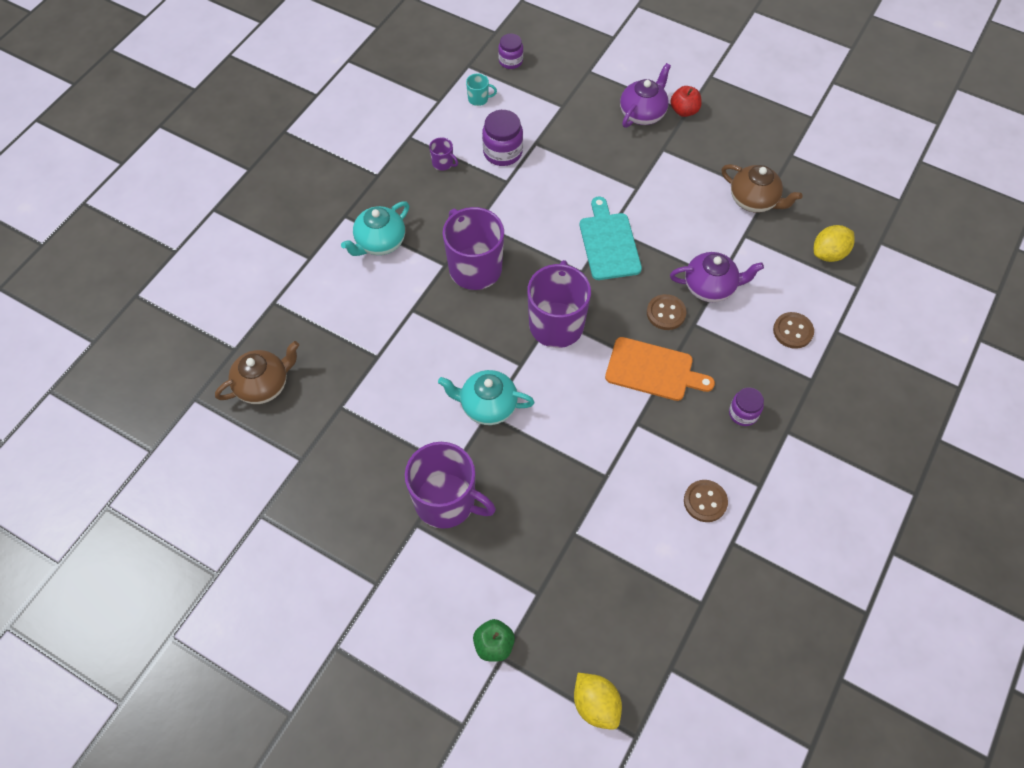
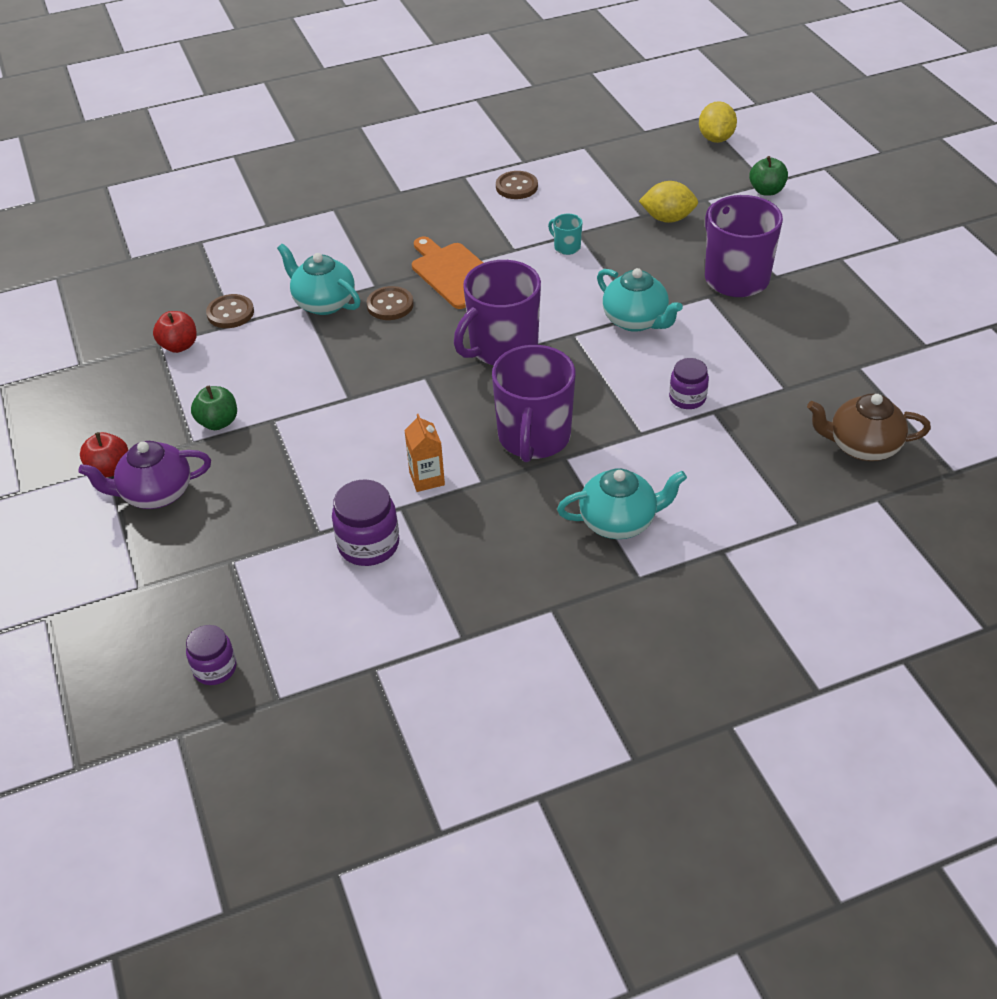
camera: 140 degrees left, 15 degrees down
purple mug [429,137,458,171] -> none
turquoise mug [466,73,497,106] -> turquoise mug moved to [548,214,583,255]
turquoise cutting board [580,197,642,280] -> none
purple teapot [670,252,764,302] -> turquoise teapot [277,244,361,315]
brown teapot [721,164,803,213] -> red apple [153,311,197,353]
purple jar [729,387,764,426] -> purple jar moved to [669,358,709,409]
brown button [773,312,814,349] -> brown button moved to [206,294,254,328]
yellow lemon [814,225,855,262] -> yellow lemon moved to [639,181,698,223]
none -> green apple [191,386,237,430]
none -> orange carton [404,414,445,492]

